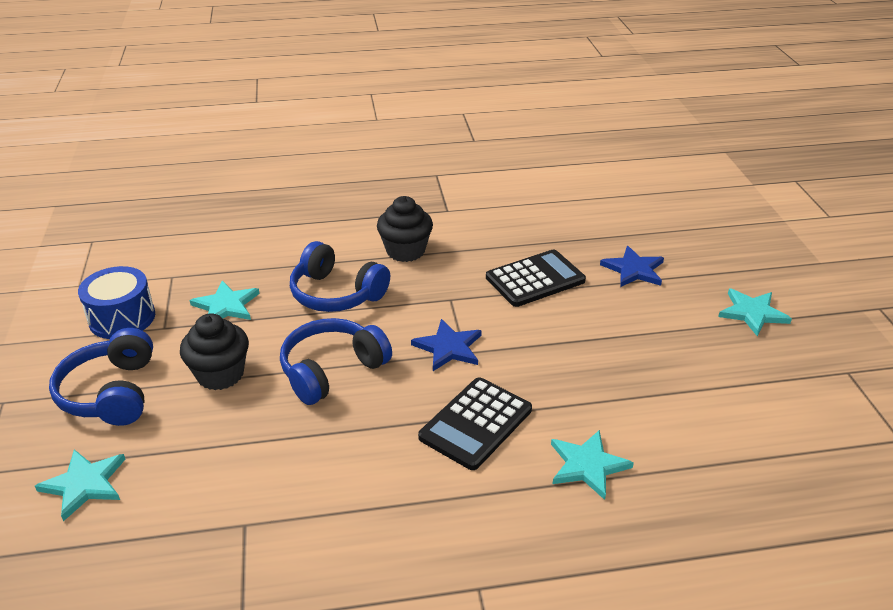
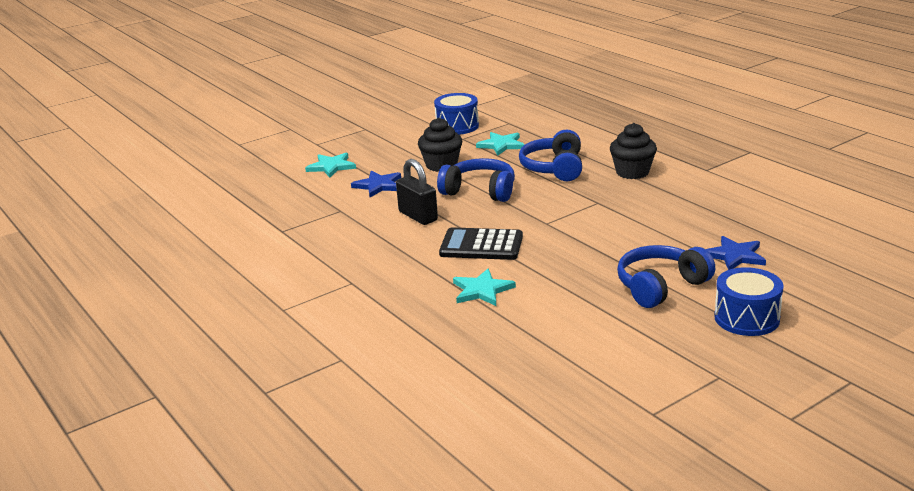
camera: 65 degrees right, 10 degrees down
blue headphones [49,328,153,426] -> blue headphones moved to [617,245,715,308]
blue star [411,319,482,371] -> blue star moved to [351,171,401,197]
black calculator [486,249,586,307] -> none
turquoise star [718,289,792,336] -> blue drum [714,267,784,336]
none -> black padlock [396,159,438,225]

